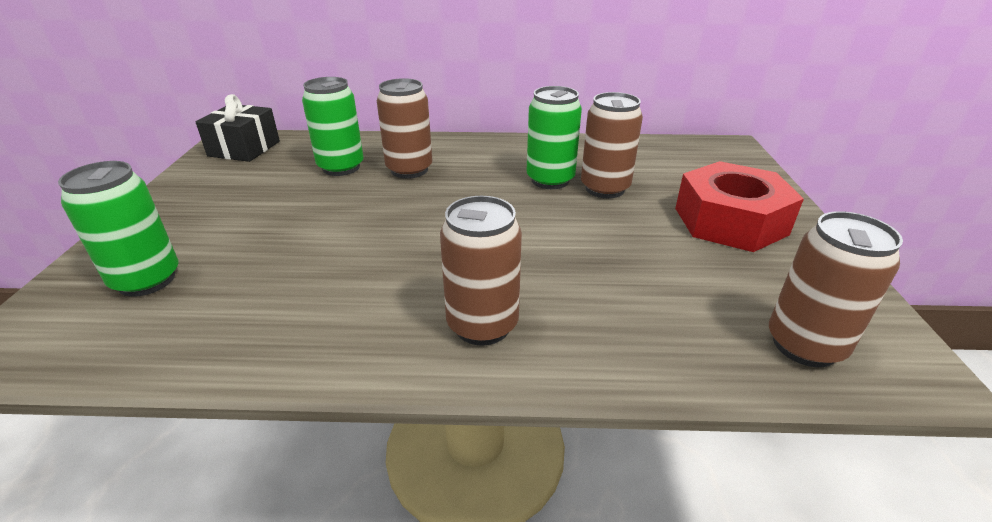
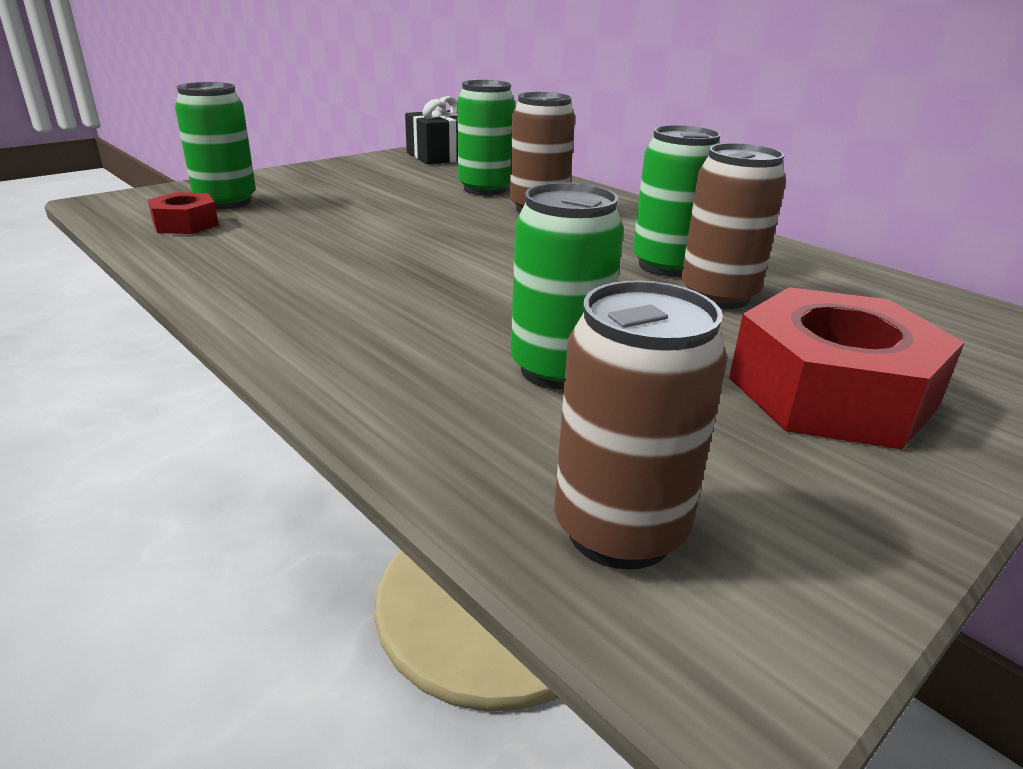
camera: 45 degrees right, 5 degrees down
brown can [440,196,522,346] -> none
none -> red nut [148,192,219,234]
none -> green can [511,183,624,390]

